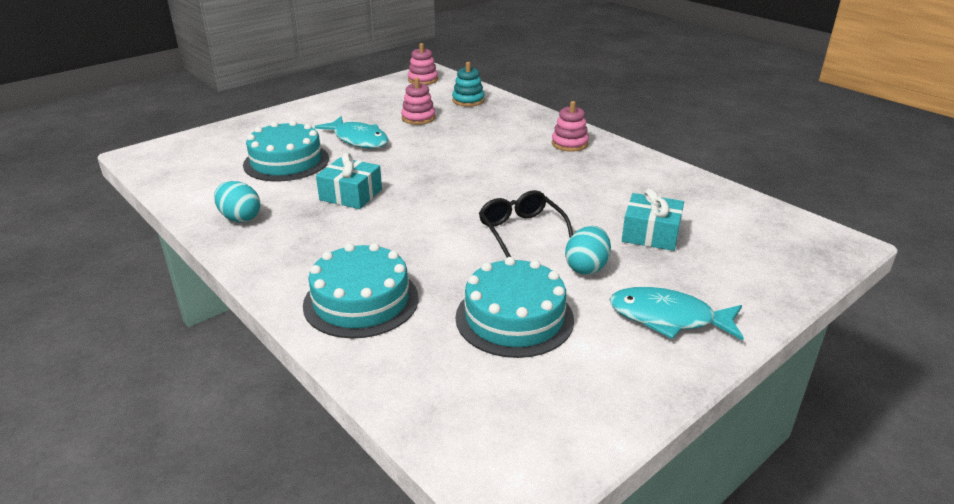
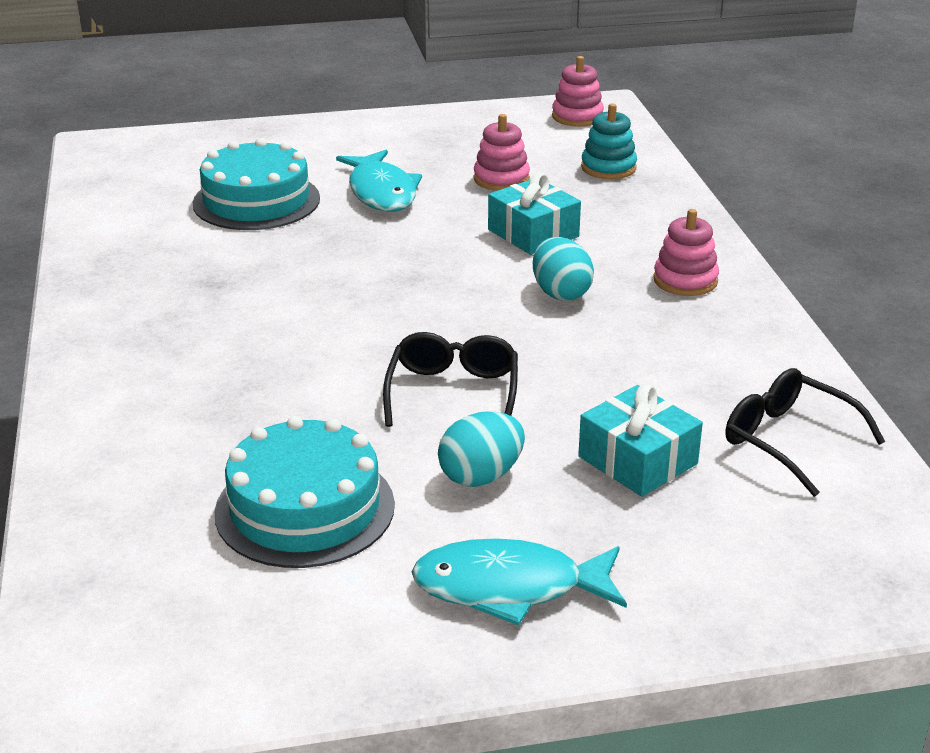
camera: 30 degrees right, 0 degrees up
turquoise egg [214,181,261,223] -> turquoise egg moved to [533,237,594,301]
turquoise cake [303,243,419,338] -> none
turquoise gift [316,153,382,209] -> turquoise gift moved to [488,172,581,255]
turquoise fish [610,287,744,341] -> turquoise fish turned 45 degrees counterclockwise [412,538,627,626]
none -> black glasses [725,368,885,497]

